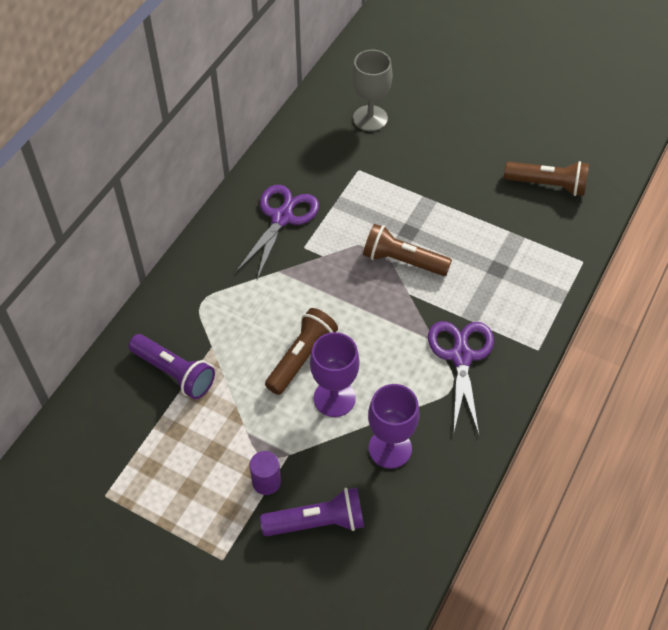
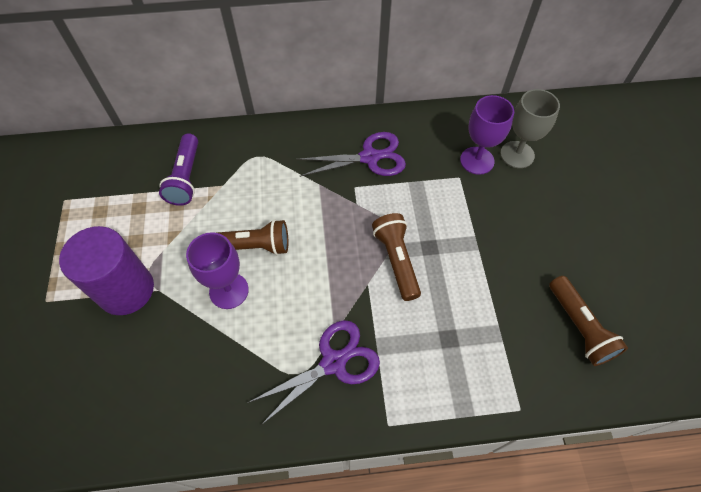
camera: 55 degrees right, 5 degrees up
purple cylinder [250,451,281,495] -> purple cylinder [59,226,154,315], size x2.18
purple flashlight [260,488,364,536] -> none
purple goblet [368,384,419,469] -> purple goblet moved to [460,95,514,175]

